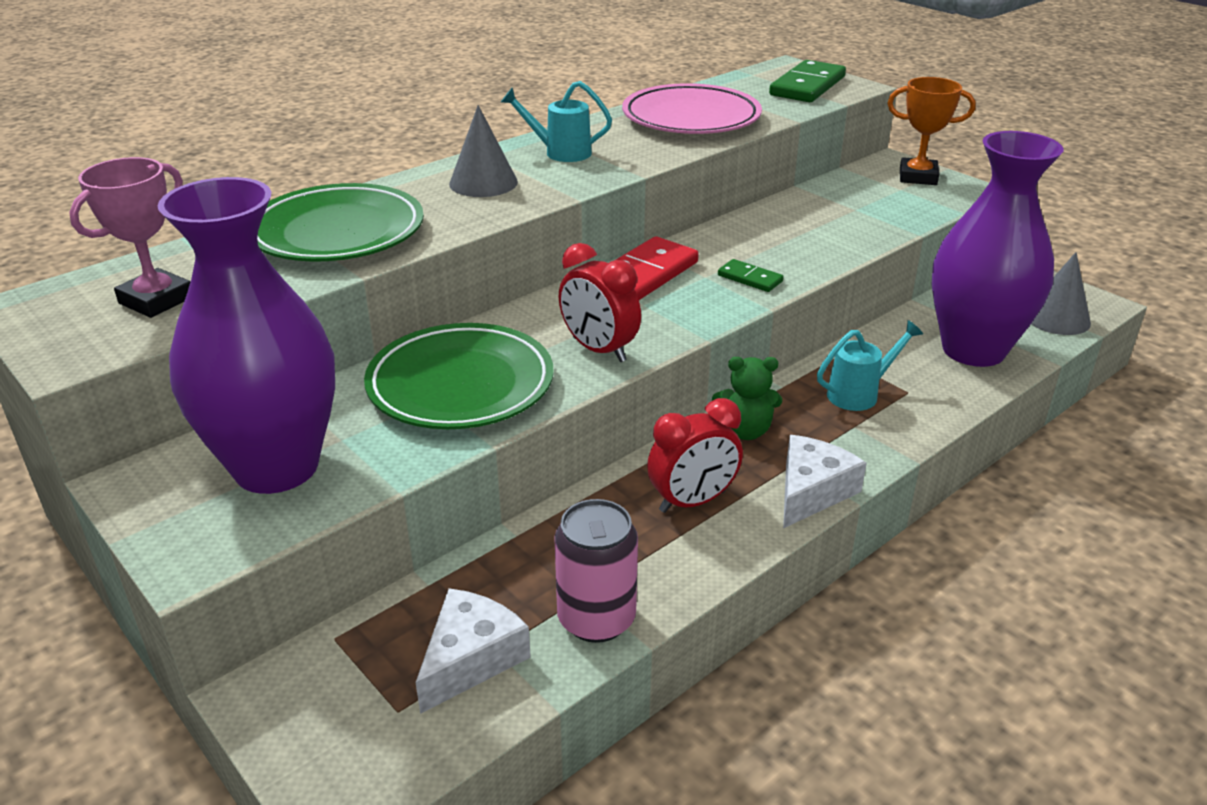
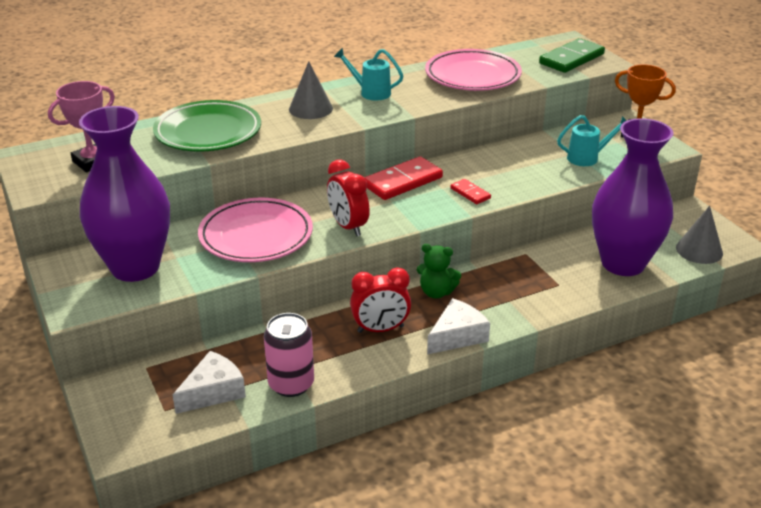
camera: 15 degrees right, 0 degrees up
green plate [364,323,554,429] -> pink plate [198,198,313,262]
green domino [718,259,784,292] -> red domino [450,179,491,204]
turquoise watering can [817,320,923,411] -> turquoise watering can moved to [557,115,626,166]

